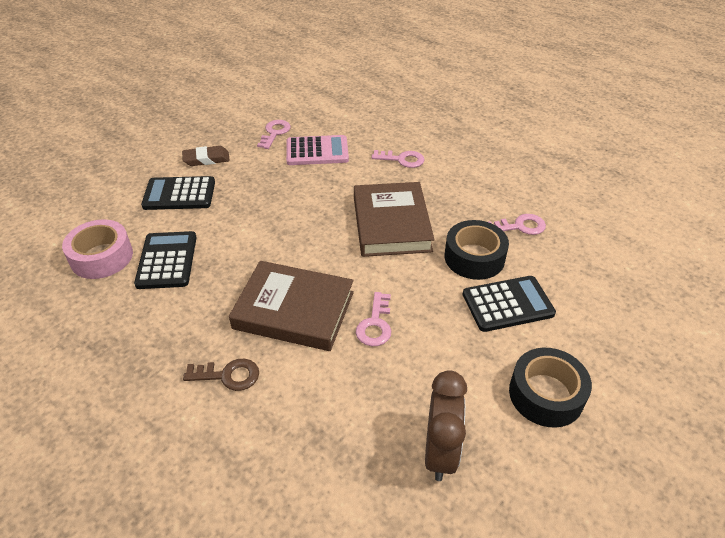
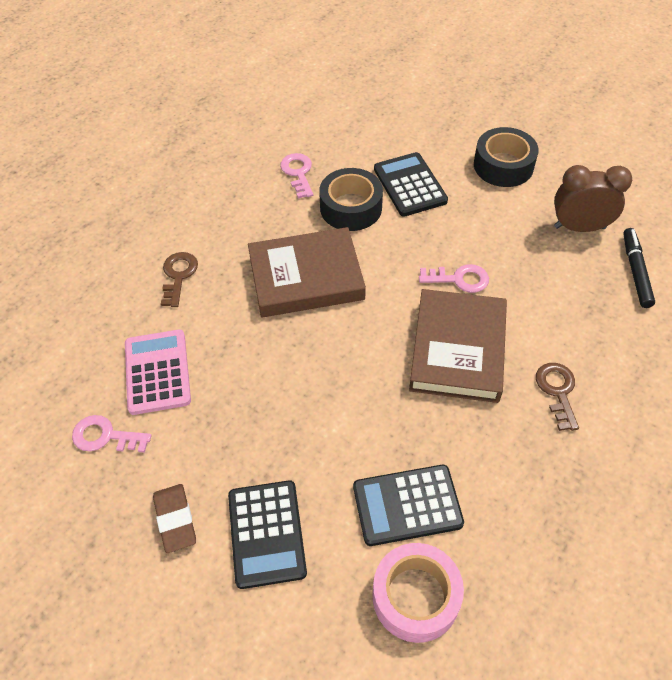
camera: 95 degrees left, 10 degrees up
pink key [371,150,424,168] -> brown key [161,252,198,307]
none -> black marker [623,228,655,308]

